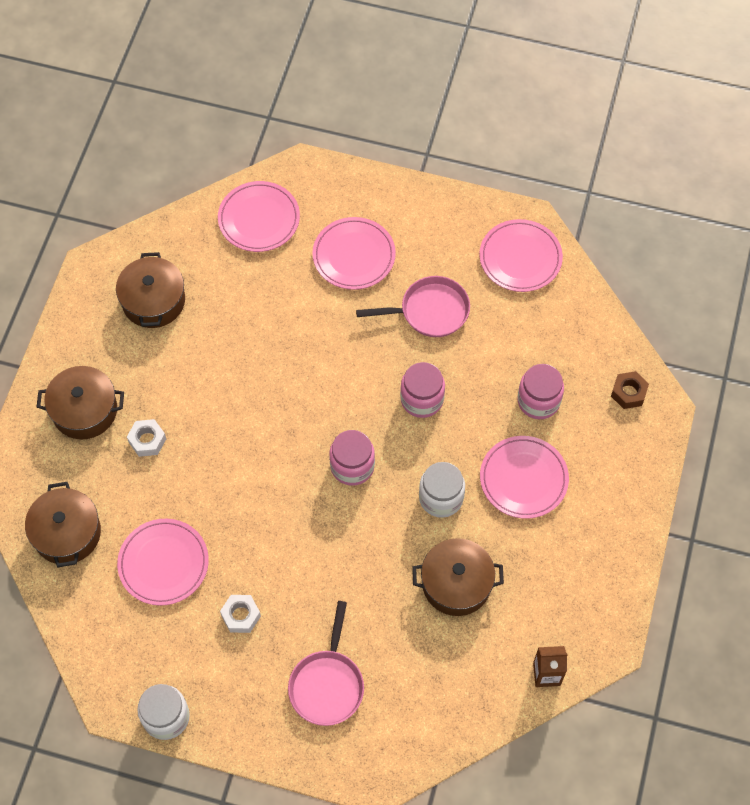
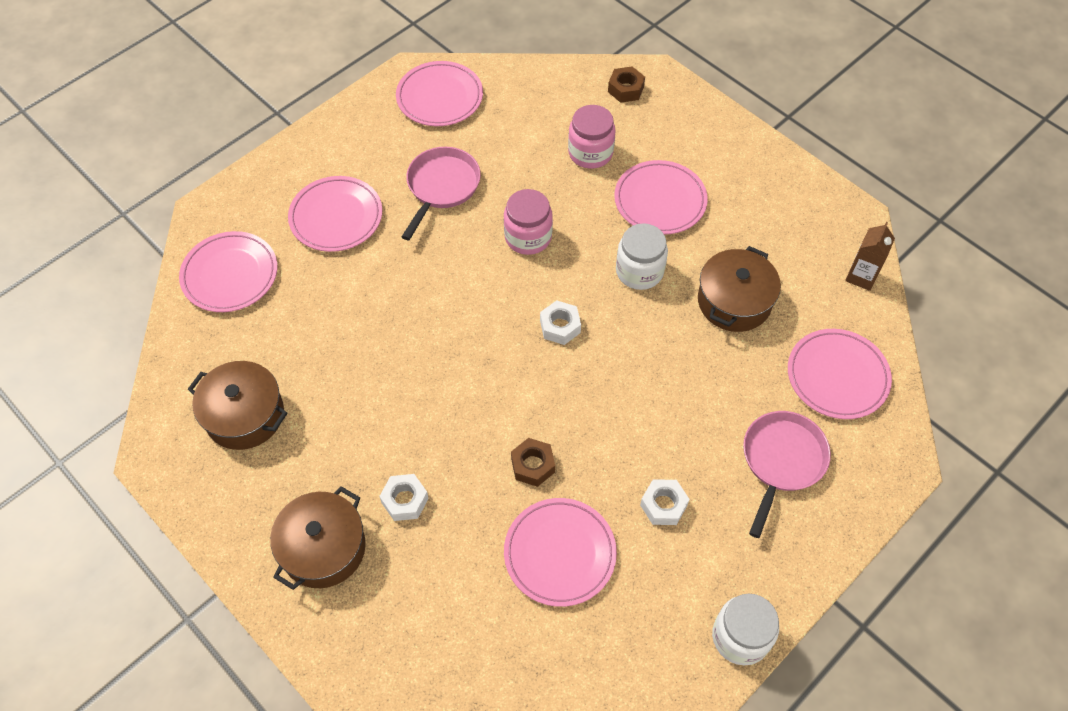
camera: 60 degrees left, 5 degrees down
brown pot [25,482,101,567] -> none
pink pan [288,601,364,726] -> pink pan turned 105 degrees counterclockwise [743,411,831,538]
pink jar [329,430,375,486] -> white nut [540,300,581,345]
none -> brown nut [511,438,555,487]
none -> pink plate [788,329,892,419]

